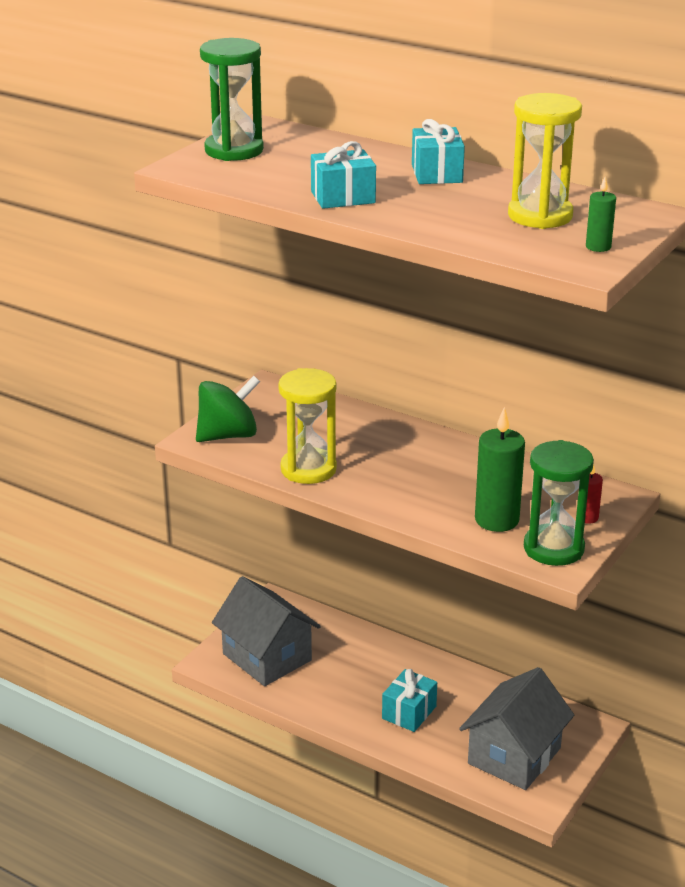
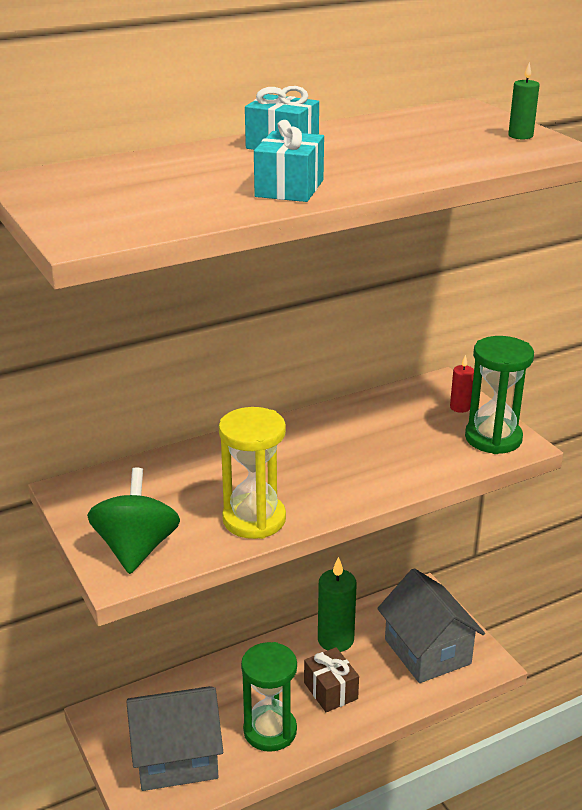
camera: 60 degrees left, 0 degrees up
green hourglass [200,38,264,161] -> green hourglass moved to [241,642,297,752]
turquoise gift [382,669,437,732] -> brown gift [304,647,359,712]
green candle [475,407,525,532] -> green candle moved to [318,557,357,652]
yellow hourglass [508,93,582,229] -> none

